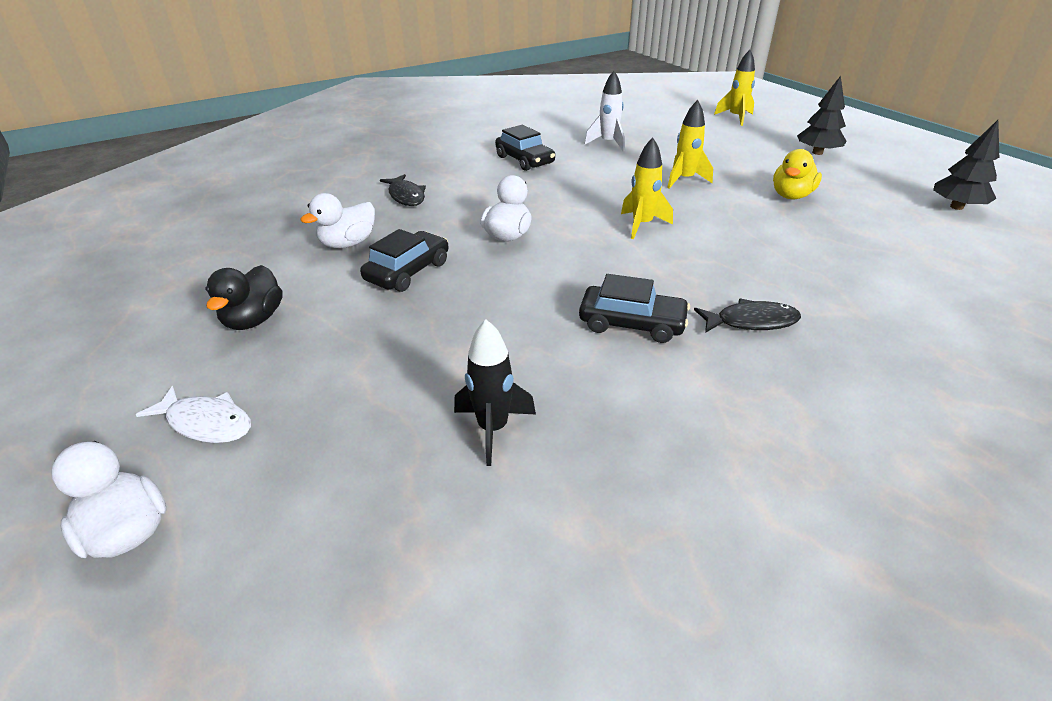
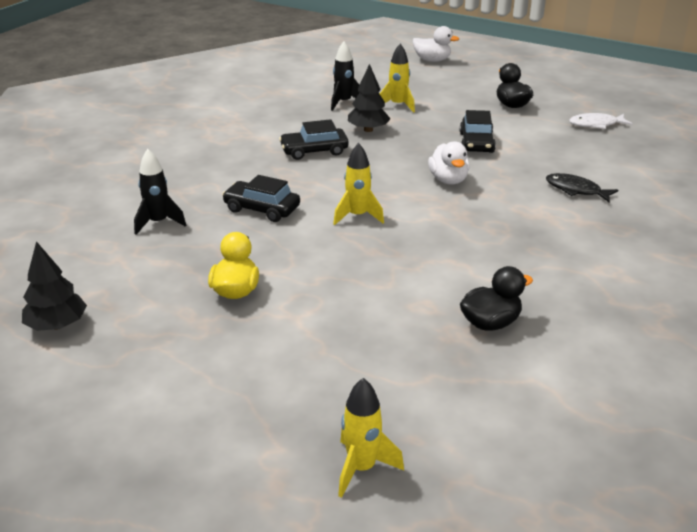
camera: 150 degrees right, 5 degrees down
white fish [136,386,251,443] -> white fish moved to [569,113,633,129]
white duck [300,193,375,248] -> none
black car [495,125,555,171] -> black car moved to [222,175,300,222]
white rocket [584,71,625,151] -> black duck [460,266,533,331]
yellow rocket [667,100,713,189] -> yellow rocket moved to [380,44,415,113]
black fish [694,299,801,333] -> none
black tree [797,76,846,155] -> black tree moved to [348,64,391,132]
none -> black rocket [134,149,186,235]

